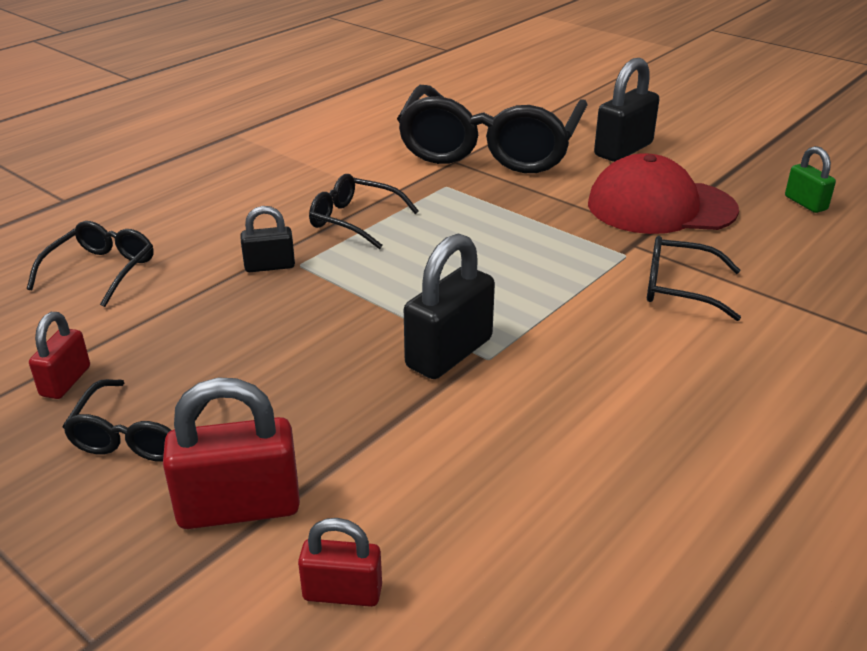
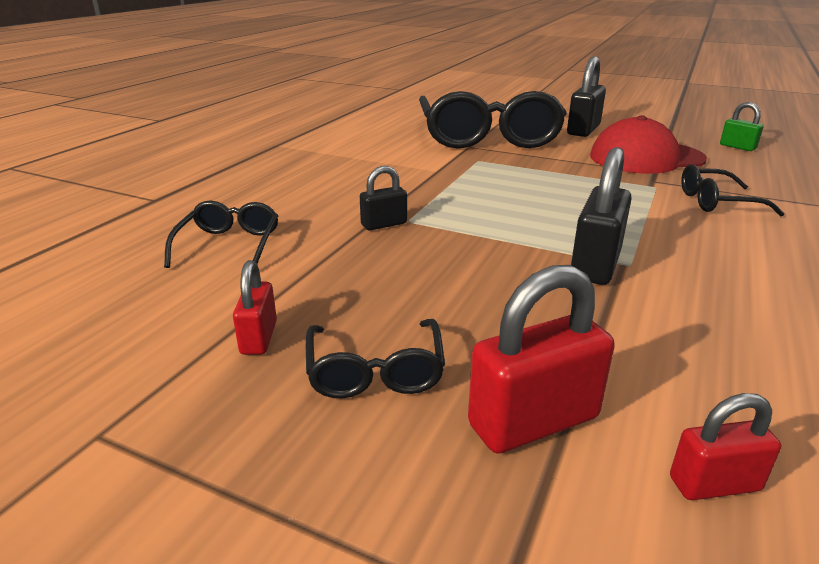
camera: 15 degrees left, 5 degrees down
black glasses [309,174,419,249] -> none

